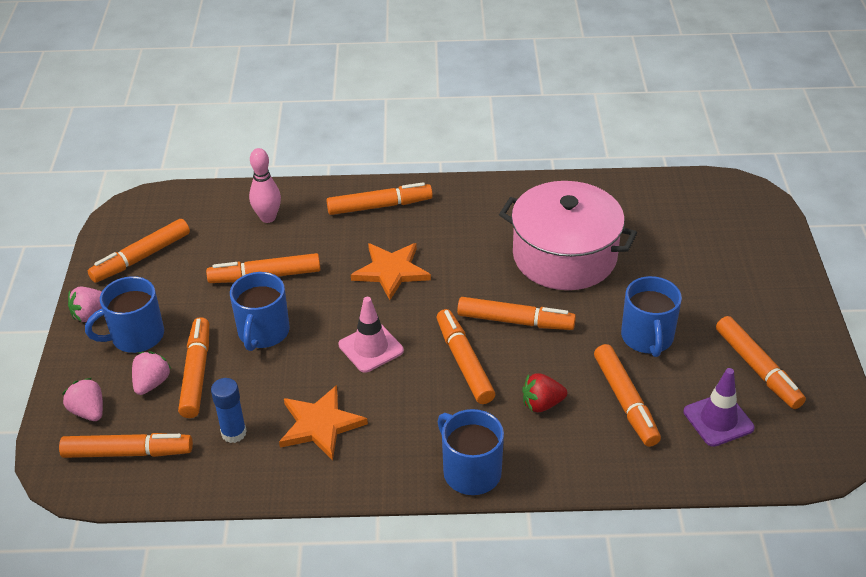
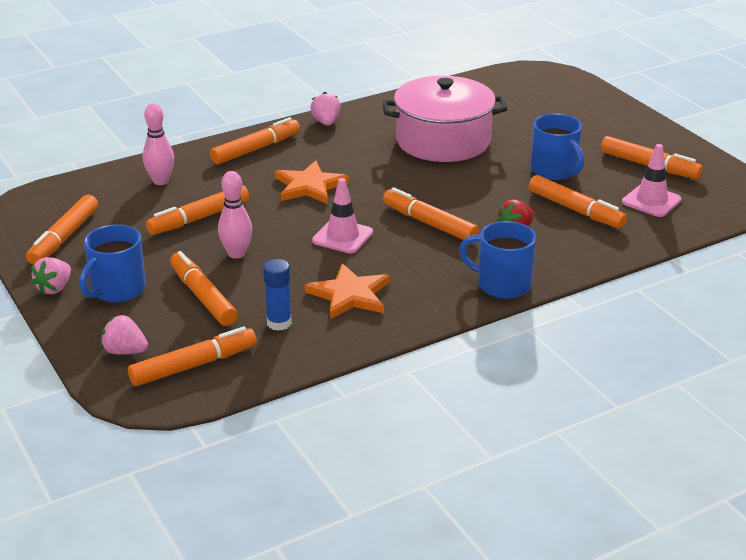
camera: 30 degrees left, 10 degrees down
pink strawberry [132,351,171,395] -> pink strawberry moved to [310,92,341,126]
blue mug [230,272,290,351] -> pink bowling pin [218,171,252,259]
orange marker [457,297,576,330] -> none
purple traffic cone [683,368,755,447] -> pink traffic cone [622,144,682,217]

